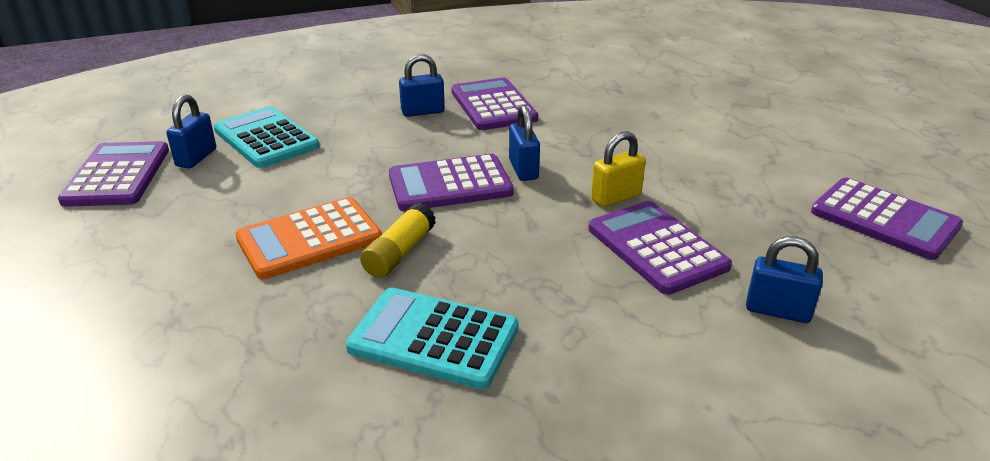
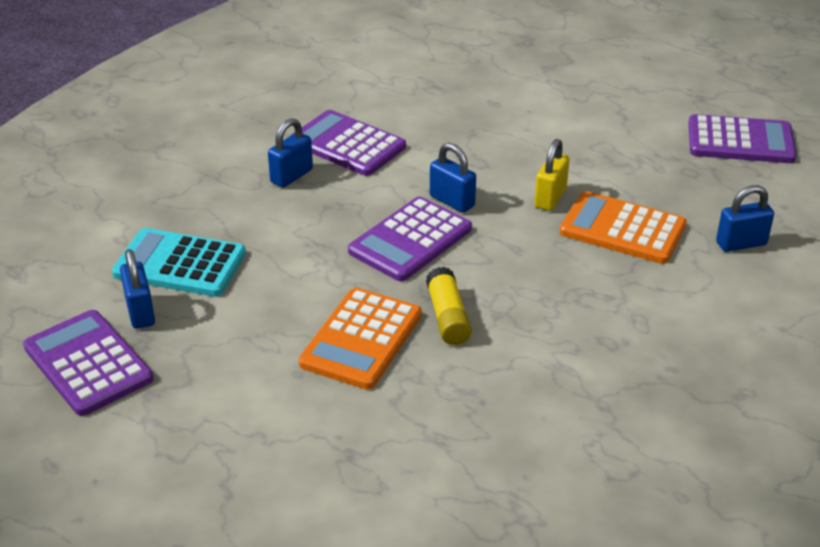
camera: 35 degrees left, 5 degrees up
turquoise calculator [346,287,518,389] -> none
purple calculator [588,201,732,295] -> orange calculator [559,191,687,264]

